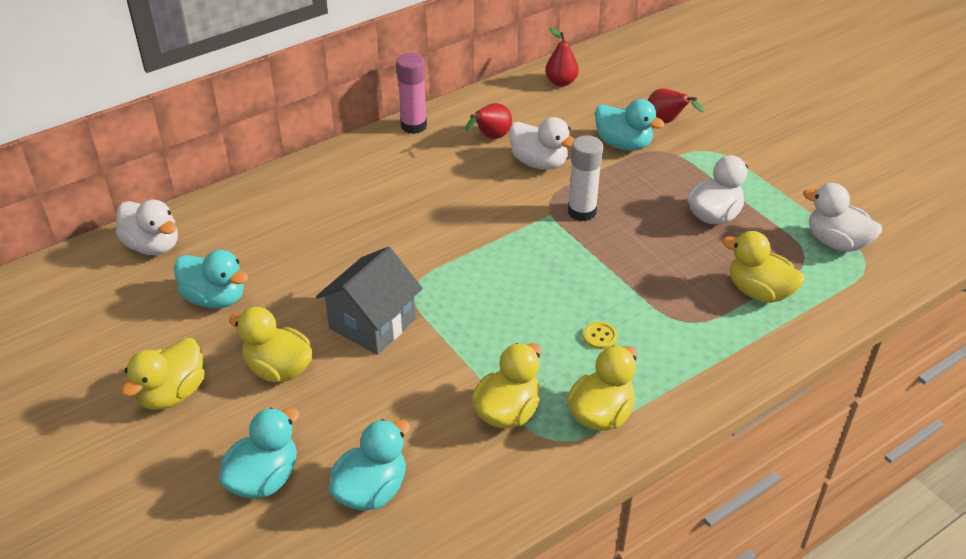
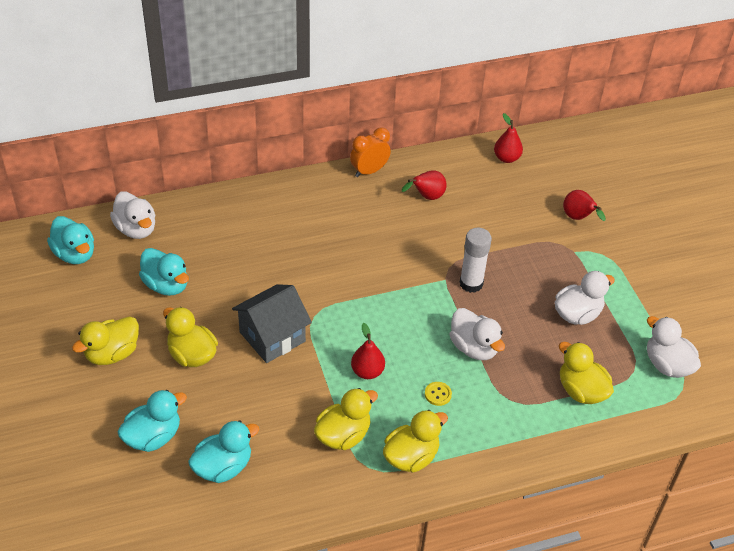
camera: 15 degrees right, 5 degrees up
pink glue stick [396,53,427,134] -> orange clock [350,128,391,177]
white duck [509,117,575,170] -> white duck moved to [450,308,505,360]
turquoise duck [595,99,665,151] -> turquoise duck moved to [47,216,94,264]
none -> red pear [351,323,385,379]

